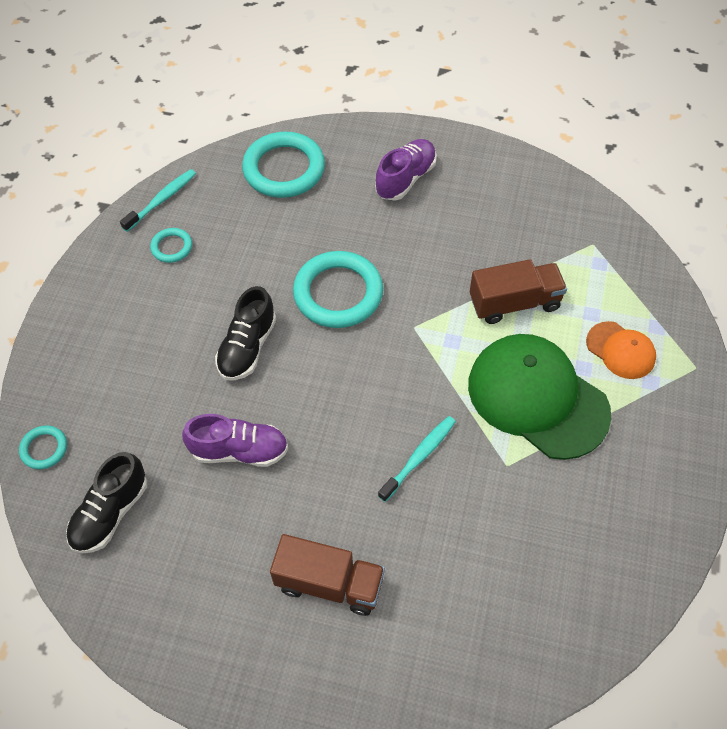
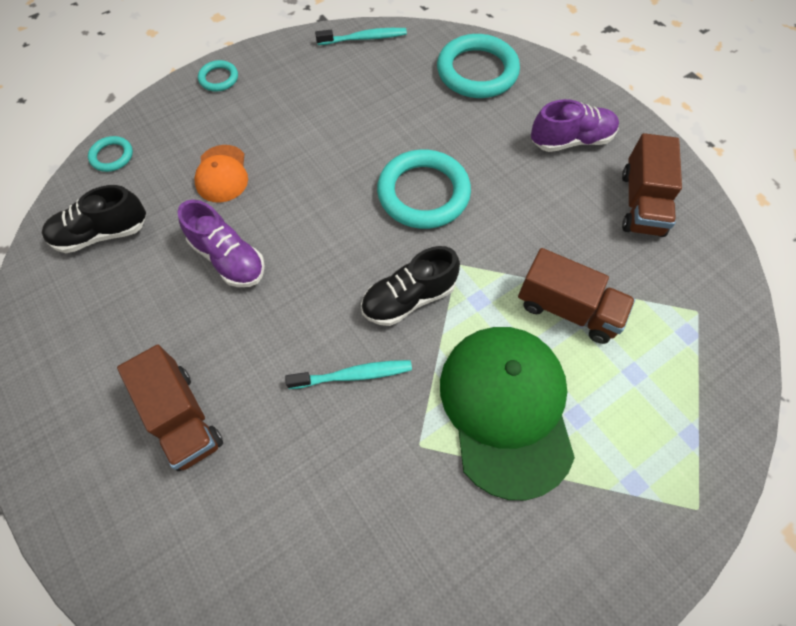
camera: 40 degrees right, 5 degrees up
turquoise ring [150,228,192,263] -> turquoise ring moved to [198,60,238,92]
black shoe [215,286,276,381] -> black shoe moved to [361,246,460,326]
orange cap [586,321,656,379] -> orange cap moved to [194,145,248,202]
none -> brown truck [622,133,682,237]

